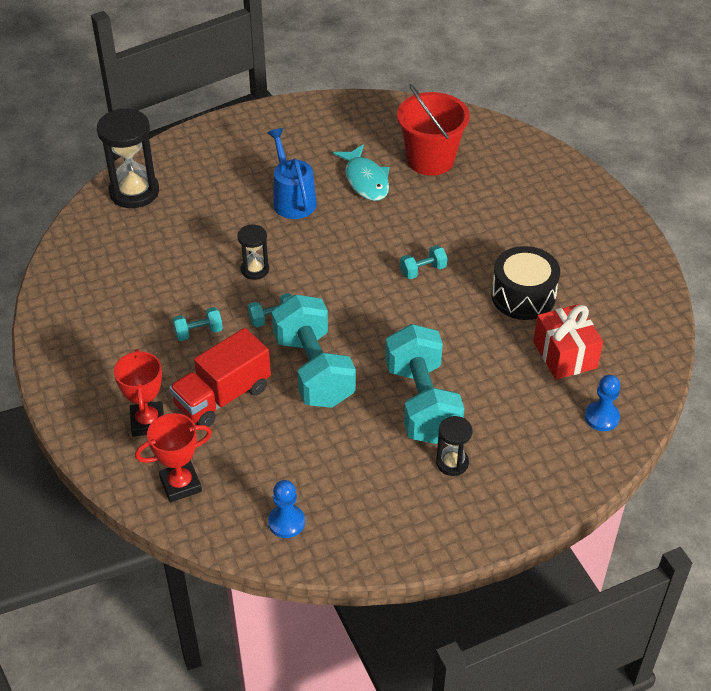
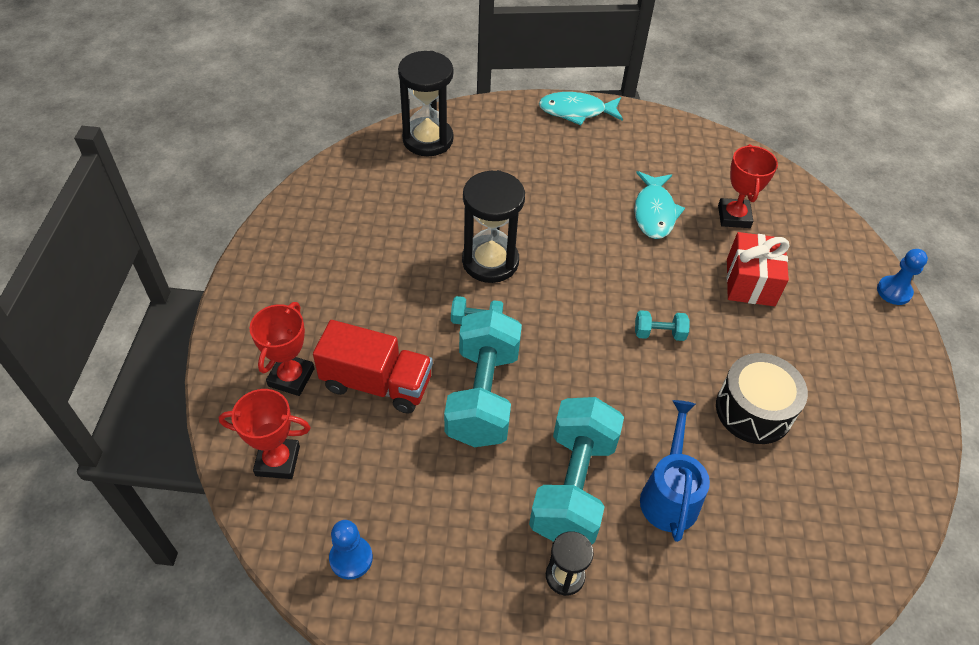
camera: 25 degrees right, 5 degrees up
red truck [169,328,271,427] -> red truck turned 150 degrees counterclockwise [313,320,433,414]
turquoise dumbbell [173,307,223,341] -> none
black hourglass [237,224,269,280] -> black hourglass [462,170,525,283], size x1.85
blue watering can [267,128,317,219] -> blue watering can moved to [640,400,710,542]
red bucket [397,84,470,176] -> red trophy [718,144,778,228]
red gift [533,304,603,380] -> red gift moved to [727,232,789,306]
blue pawn [585,375,620,431] -> blue pawn moved to [877,249,928,305]
none -> turquoise fish [539,92,623,125]

